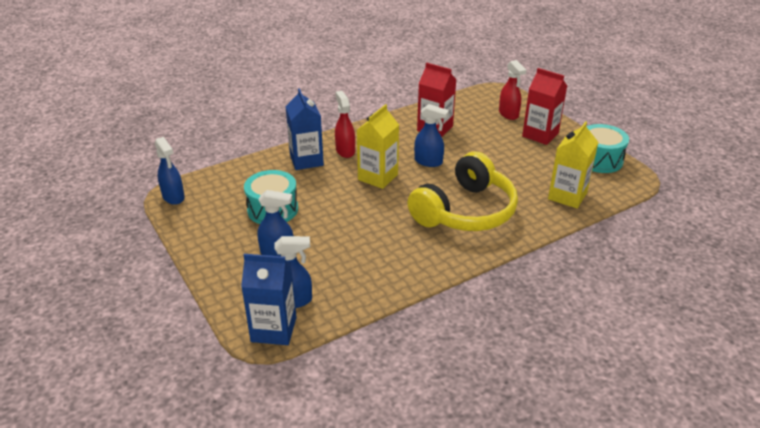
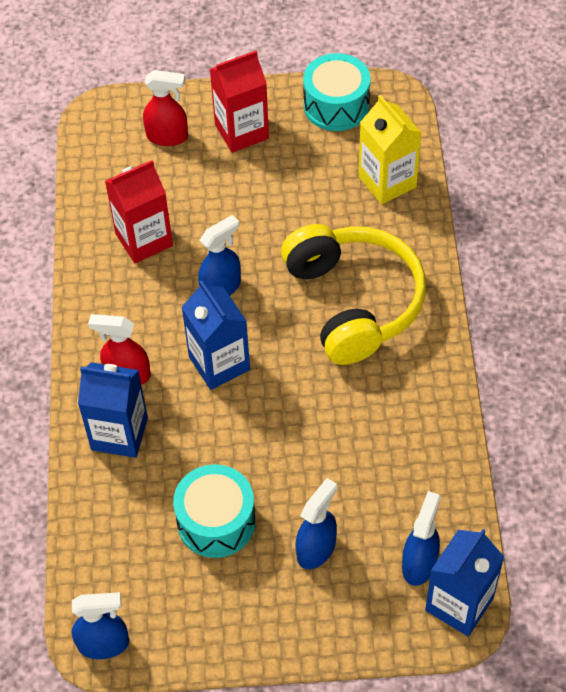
camera: 60 degrees left, 20 degrees up
yellow carton [357,104,399,189] -> blue carton [181,280,250,390]

